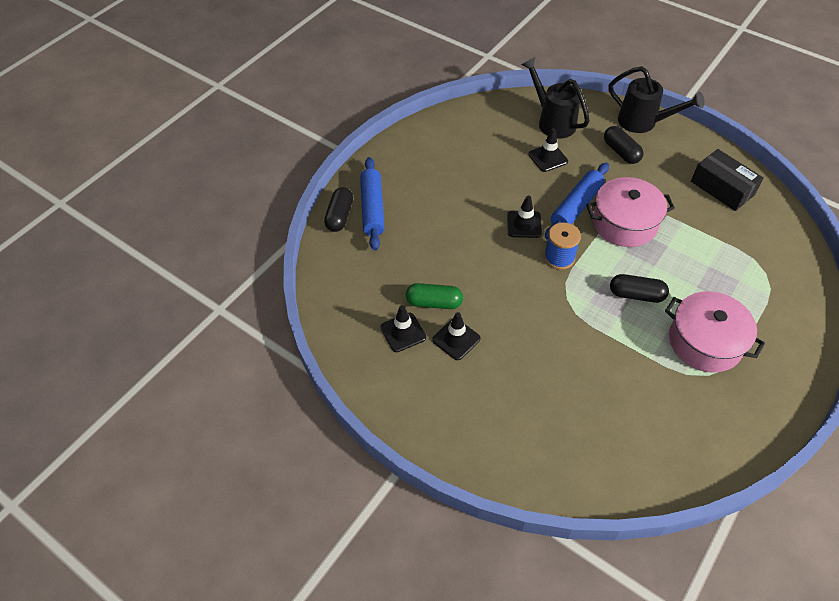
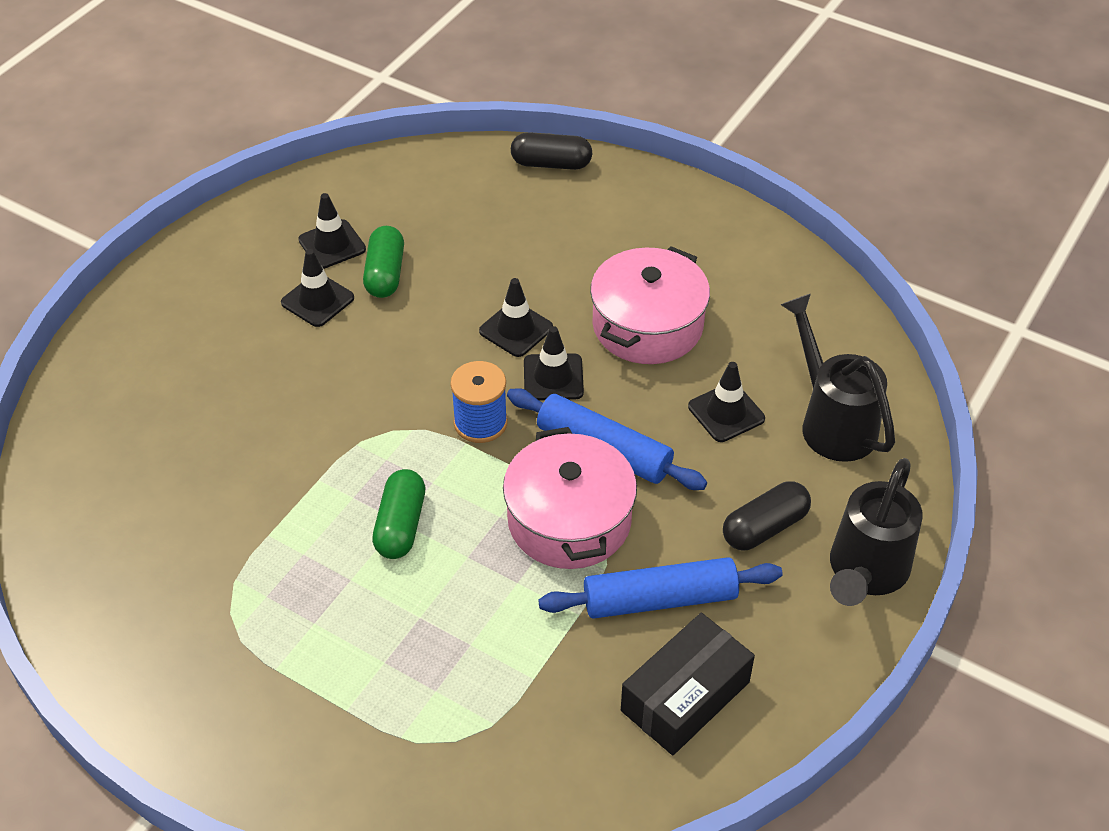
camera: 85 degrees right, 5 degrees down
blue rolling pin [360,157,385,250] -> blue rolling pin moved to [538,557,783,619]
black watering can [521,57,589,139] -> black watering can turned 75 degrees counterclockwise [781,294,895,462]
black capsule [610,274,669,303] -> green capsule [372,469,425,559]
pink pot [665,291,765,373] -> pink pot moved to [590,246,710,364]
none -> black traffic cone [479,278,553,357]

